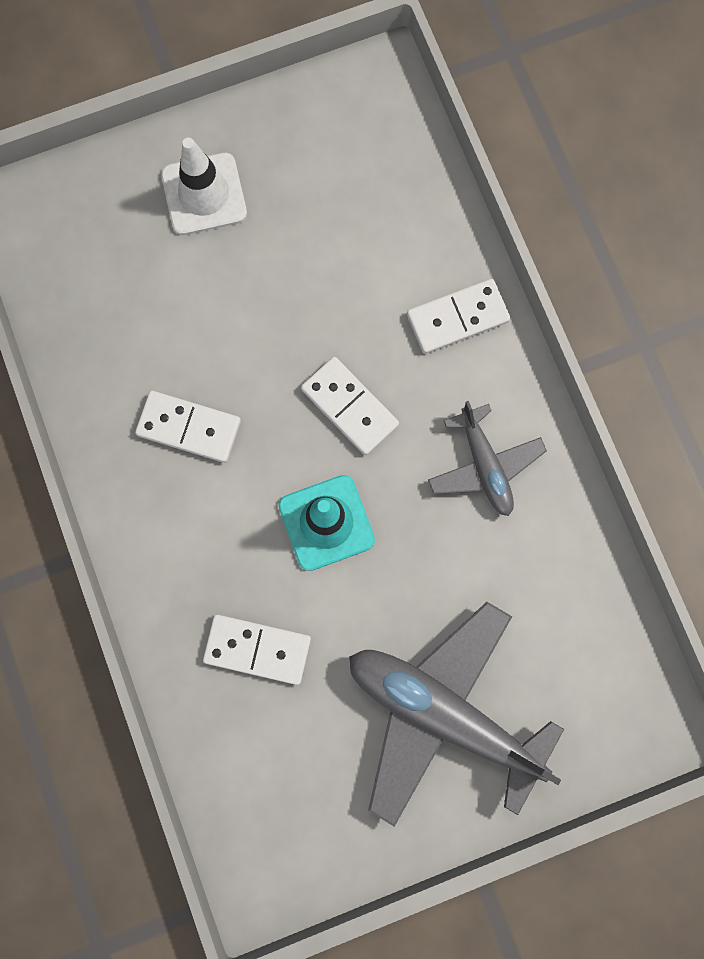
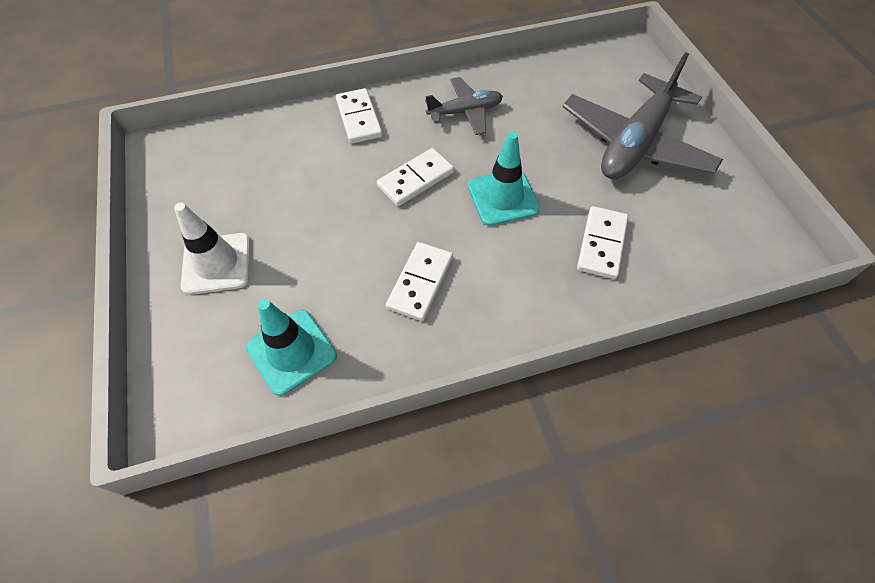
camera: 85 degrees left, 20 degrees down
none -> turquoise traffic cone [246,299,337,396]

